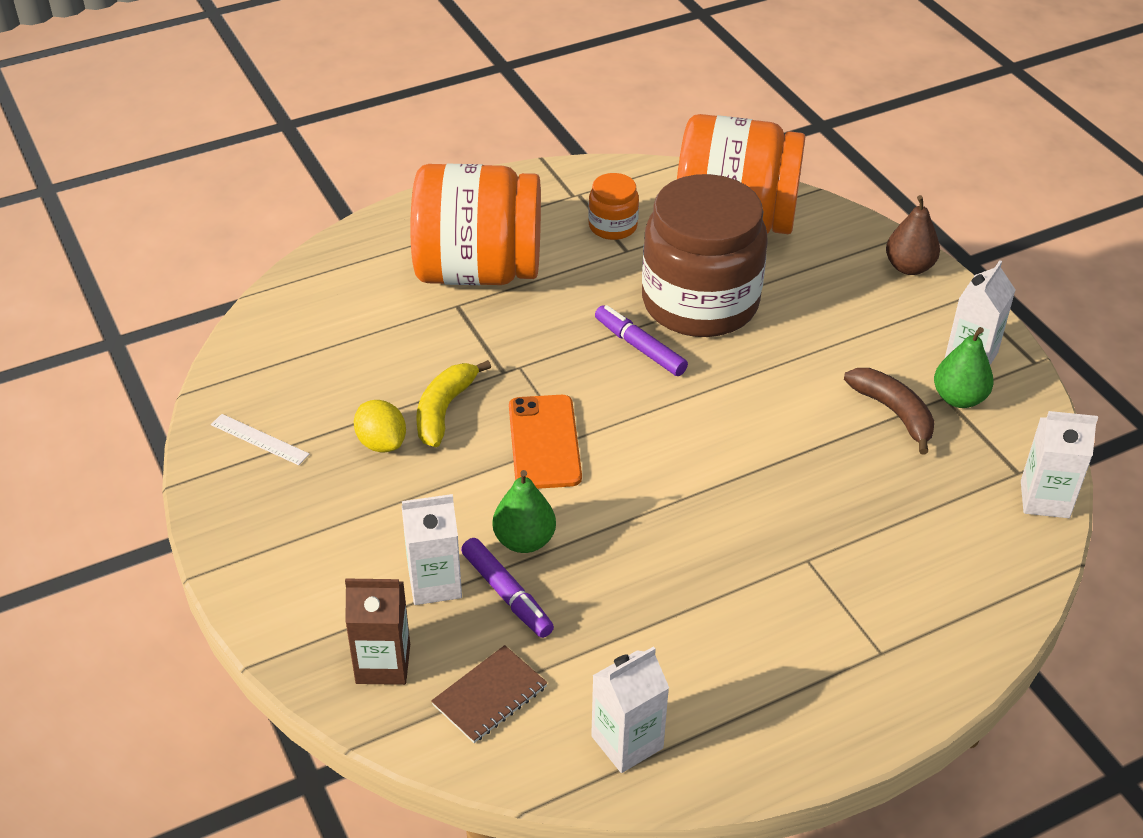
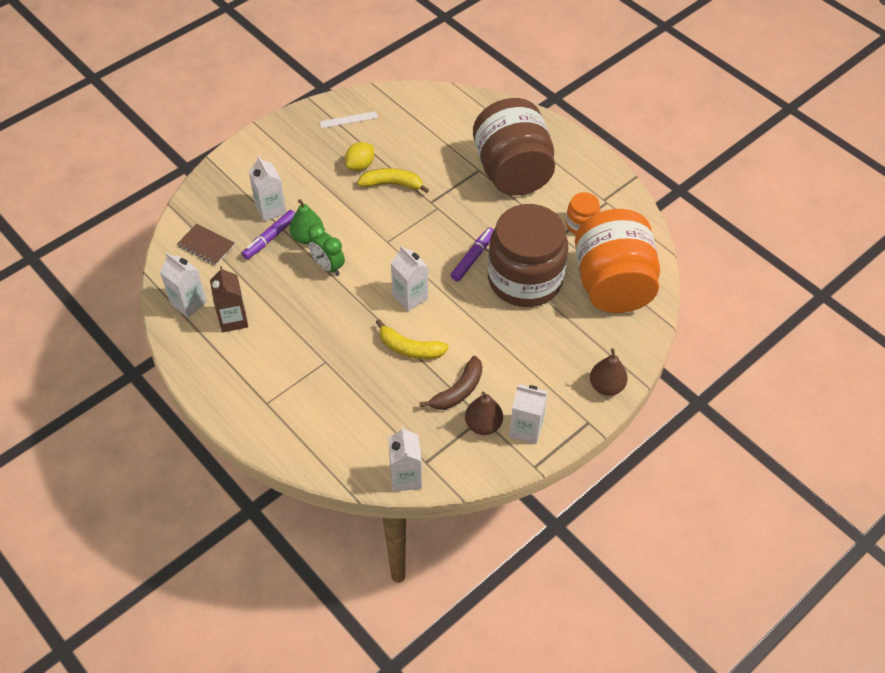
camera: 75 degrees right, 10 degrees up
white ruler [211,414,310,465] -> white ruler turned 60 degrees clockwise [320,111,378,128]
brown carton [345,579,410,685] -> brown carton moved to [210,266,248,332]
orange jar [410,164,541,285] -> brown jar [473,98,555,196]
orange phone [509,395,582,489] -> none
green pear [934,327,994,408] -> brown pear [465,392,503,435]
none -> green clock [308,224,345,276]
none -> yellow banana [376,319,449,359]
none -> white carton [391,245,428,311]

